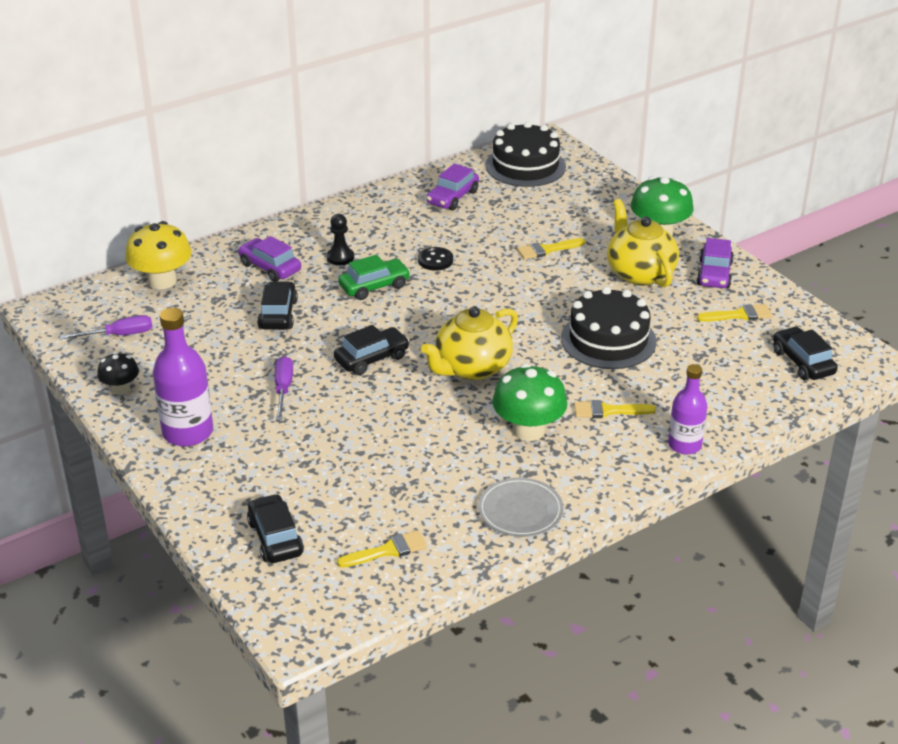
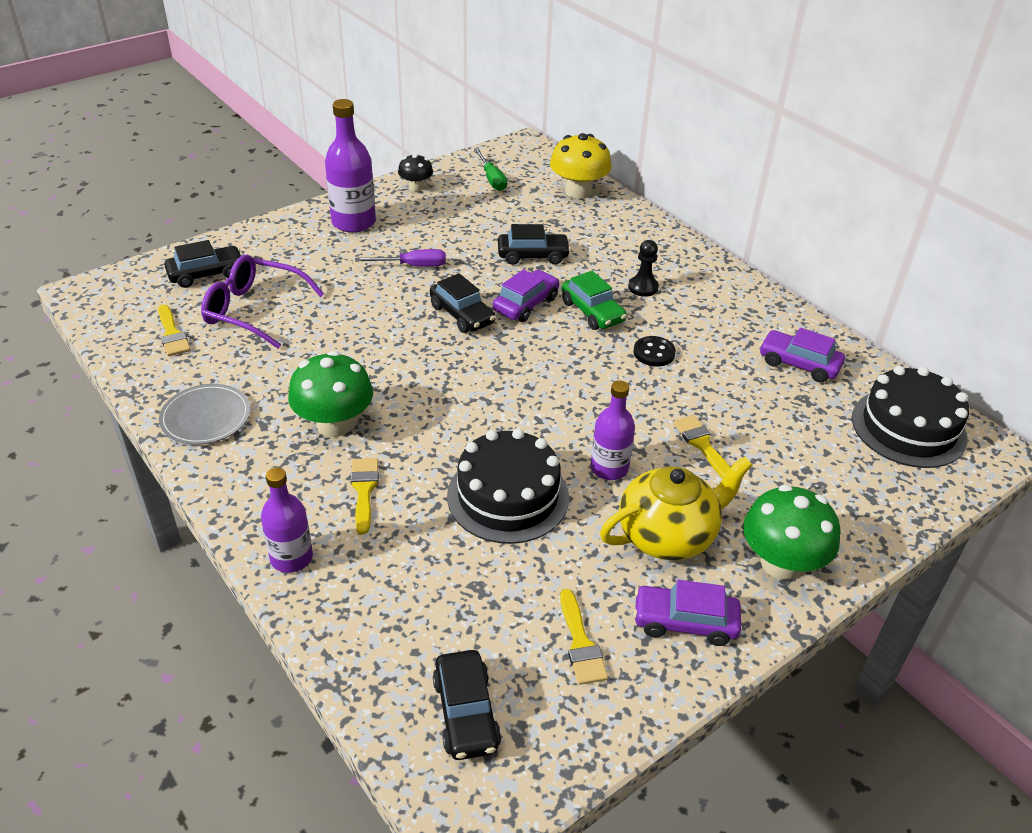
camera: 85 degrees right, 5 degrees up
purple screwdriver [60,315,152,340] -> green screwdriver [474,148,507,191]
purple car [238,236,301,282] -> purple car moved to [493,269,560,322]
yellow teapot [421,306,518,380] -> none
black car [773,326,838,380] -> black car turned 105 degrees clockwise [433,650,501,760]
none -> purple glasses [201,255,324,349]
none -> purple bottle [591,381,635,480]

